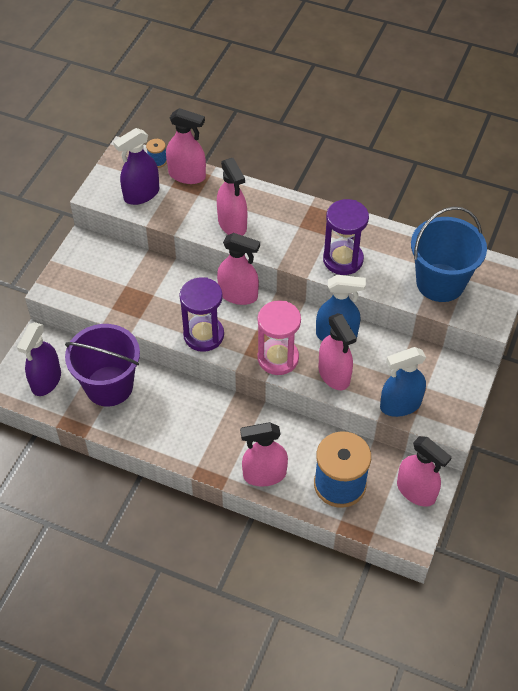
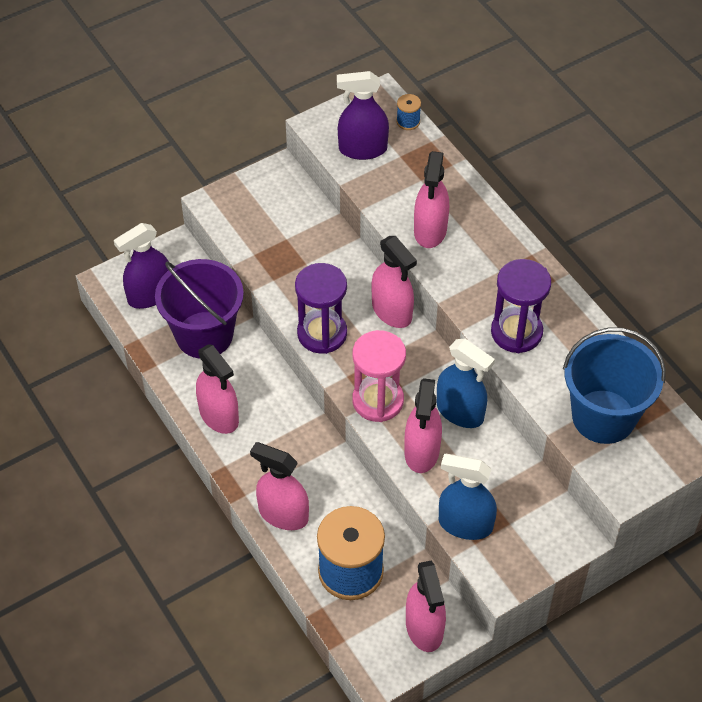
camera: 35 degrees right, 0 degrees up
pink spray bottle [166,108,206,184] -> pink spray bottle moved to [196,344,239,434]

